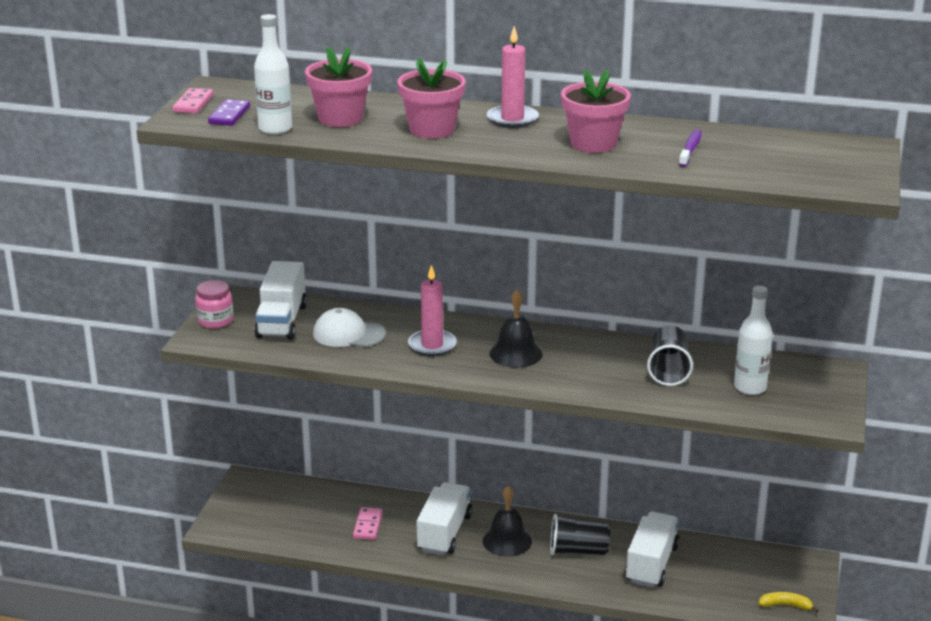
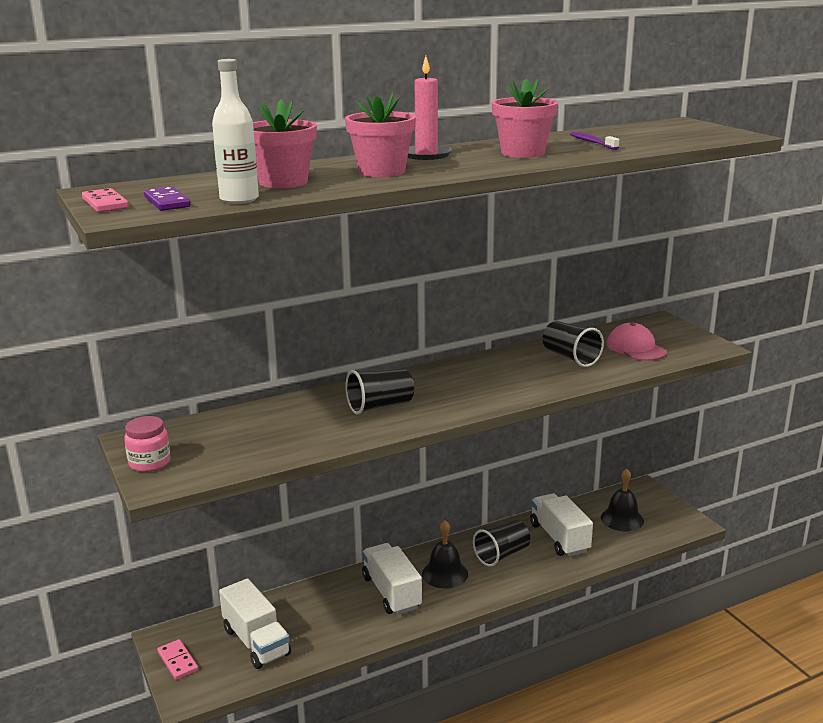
camera: 40 degrees left, 5 degrees down
white truck [254,261,307,340] -> white truck moved to [219,578,291,669]
white cap [313,308,386,347] -> none
pink domino [353,507,383,540] -> pink domino moved to [157,639,198,680]
pink candle [408,265,457,356] -> black cup [345,369,414,414]
black bell [490,290,543,368] -> black bell moved to [601,469,644,531]
white bottle [734,286,773,395] -> pink cap [607,322,667,361]
yellow banana [758,592,819,613] -> none

